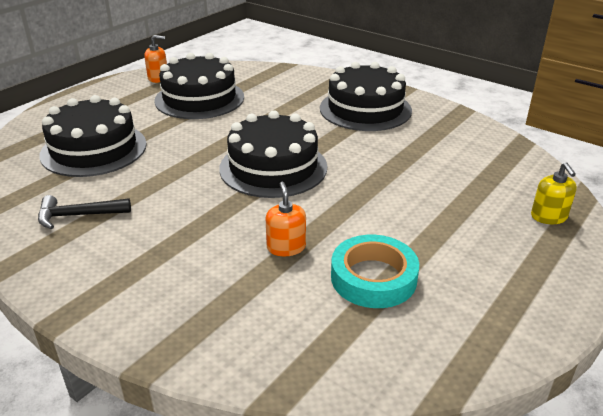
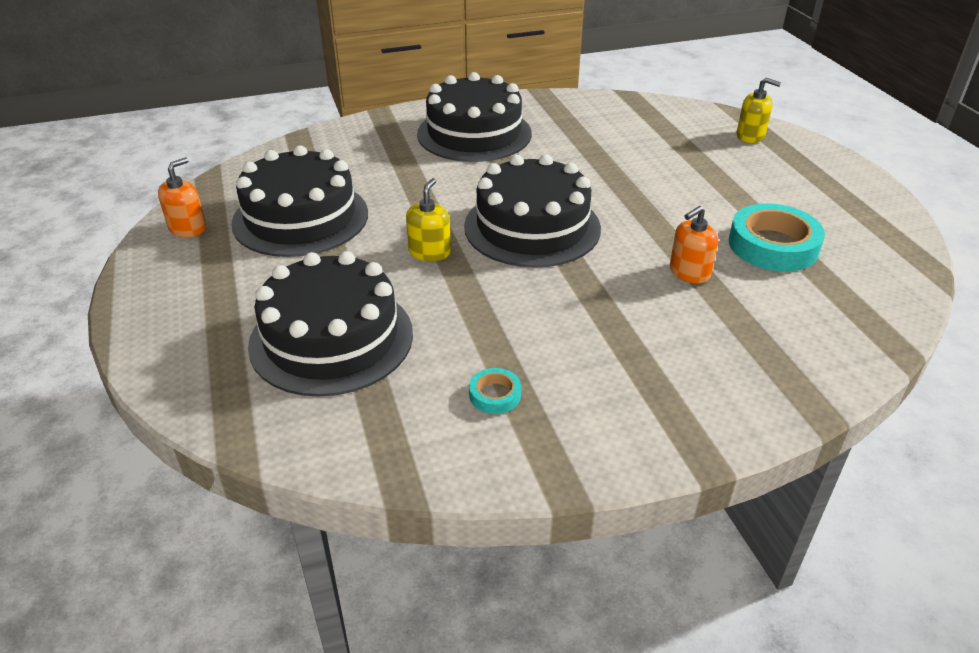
camera: 55 degrees left, 5 degrees up
black hammer [38,195,131,229] -> turquoise tape [469,368,521,414]
orange soap dispenser [266,182,306,256] -> orange soap dispenser turned 60 degrees counterclockwise [670,206,718,284]
none -> yellow soap dispenser [406,178,451,261]

